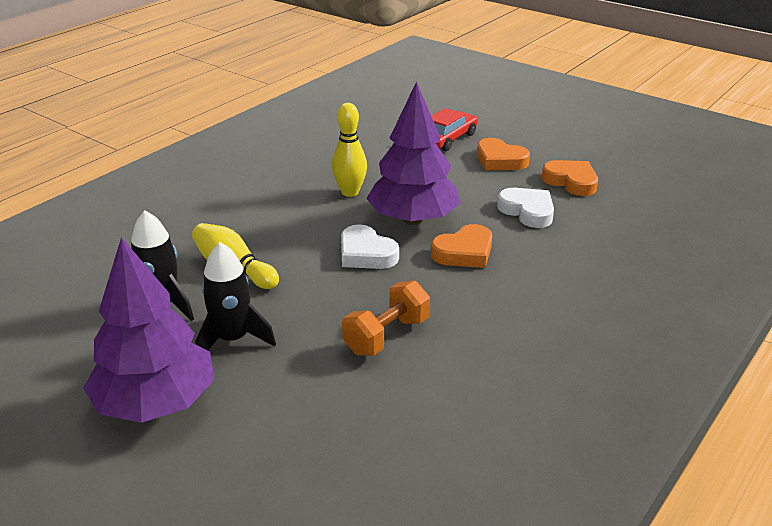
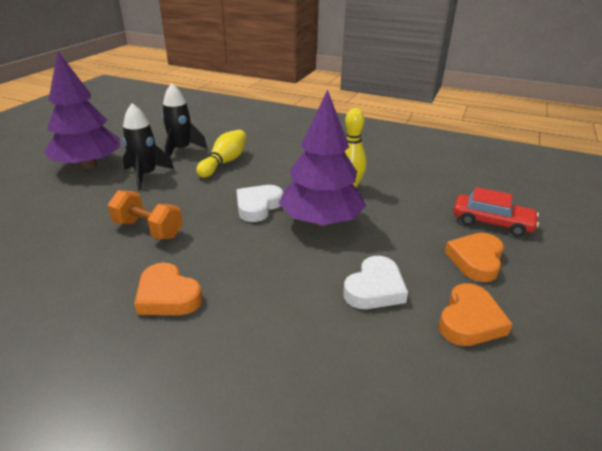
camera: 75 degrees right, 0 degrees up
orange heart [431,224,492,268] -> orange heart moved to [134,262,202,315]

